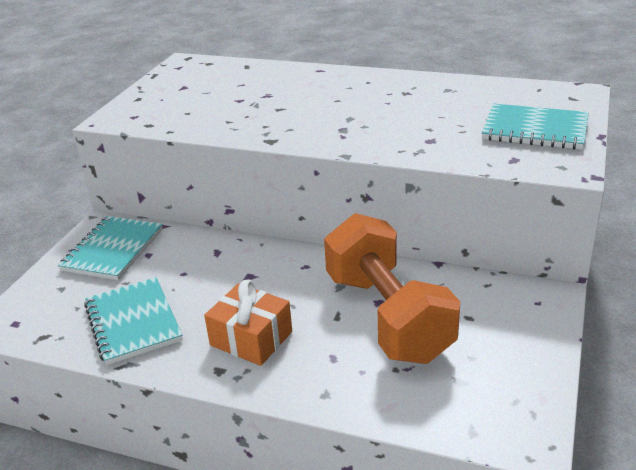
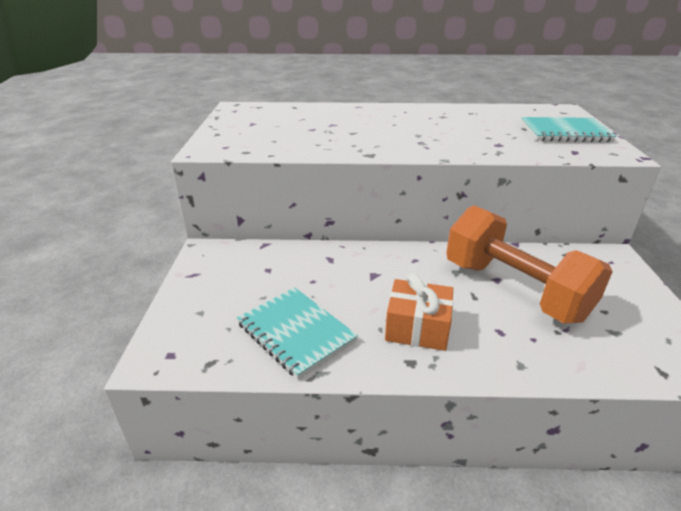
camera: 20 degrees left, 0 degrees up
turquoise notebook [58,216,163,280] -> none

